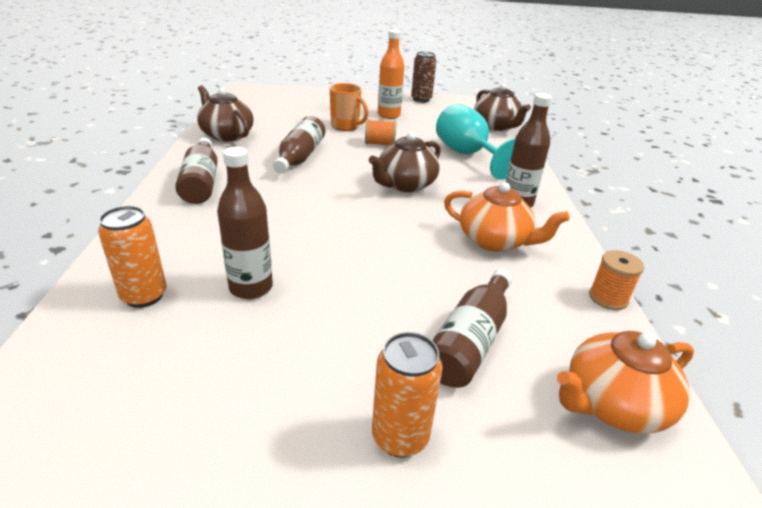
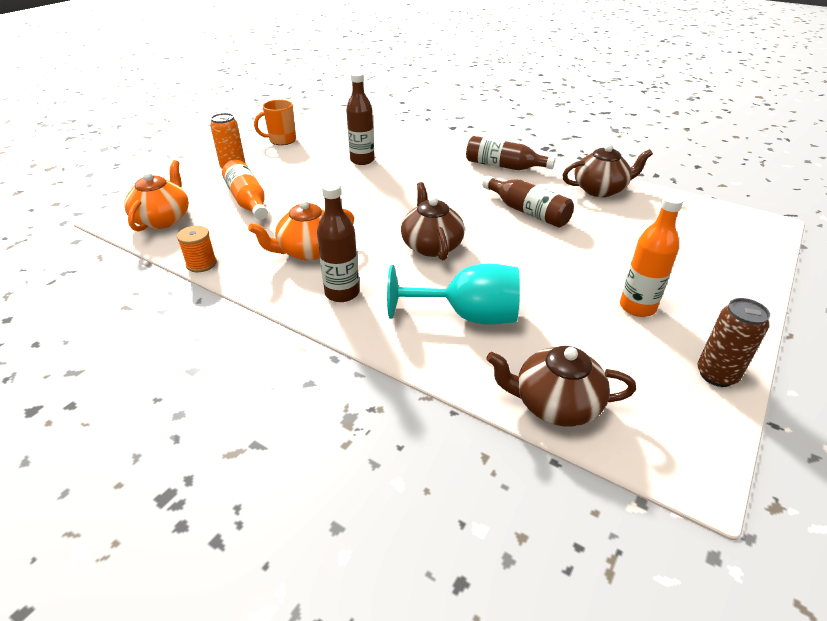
camera: 125 degrees right, 5 degrees up
orange can [98,206,166,308] -> none
orange mug [330,83,369,131] -> orange mug moved to [254,100,296,145]
orange spool [365,119,397,145] -> none
brown bottle [432,269,512,388] -> orange bottle [222,160,268,220]

